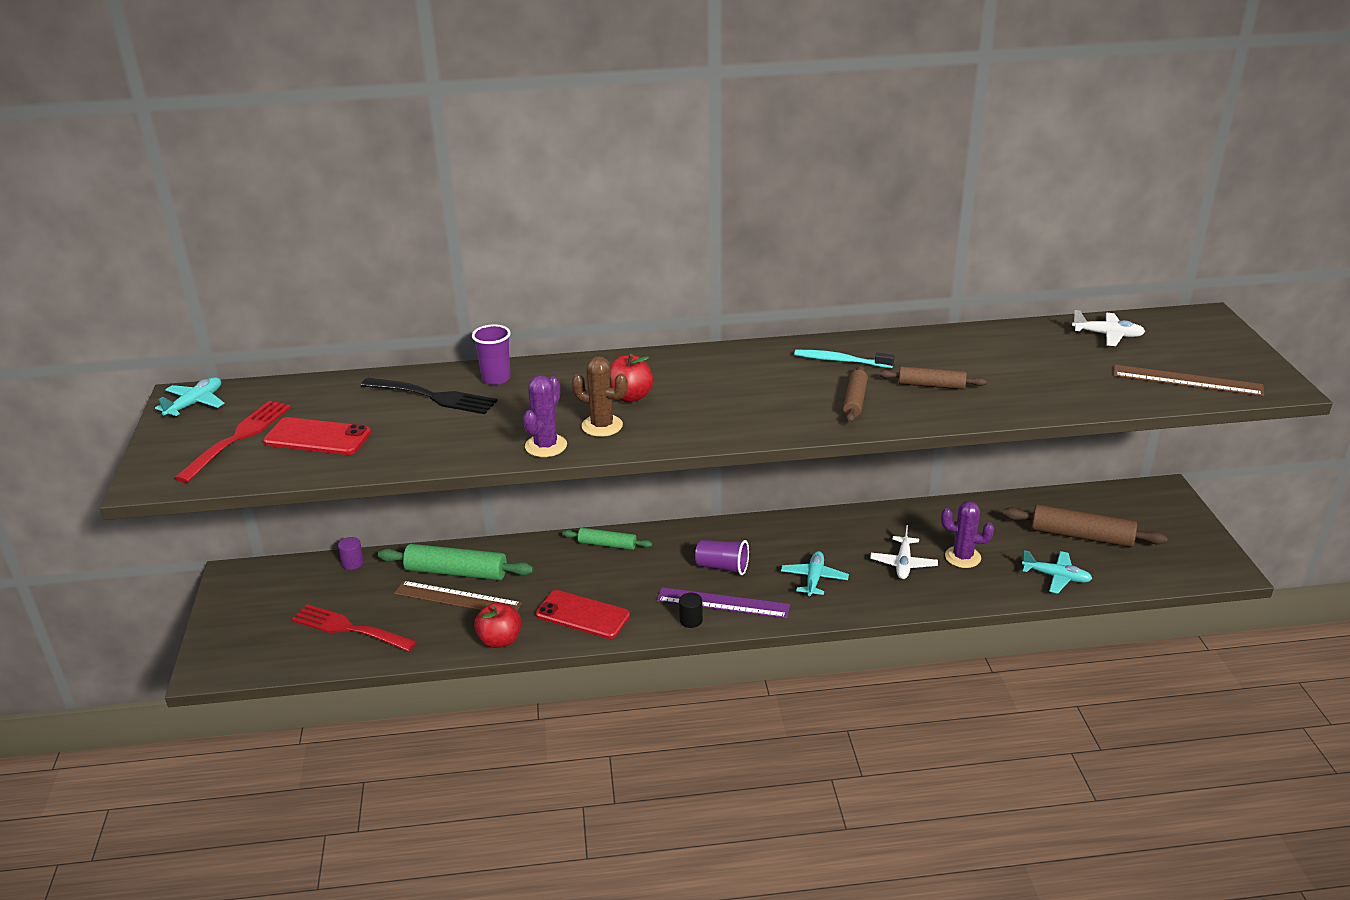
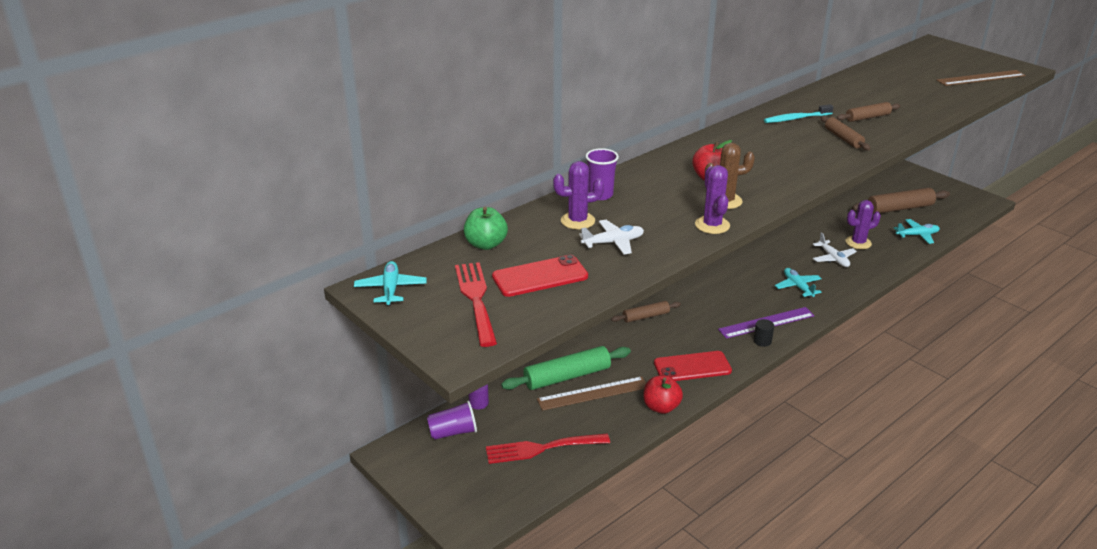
camera: 35 degrees left, 0 degrees up
black fork [361,378,497,414] -> purple cactus [553,161,604,230]
green rolling pin [562,528,652,550] -> brown rolling pin [611,301,681,323]
purple cup [695,540,749,575] -> purple cup moved to [427,401,477,440]
white plane [1072,310,1146,346] -> white plane moved to [579,220,644,255]
none -> green apple [464,207,508,250]

